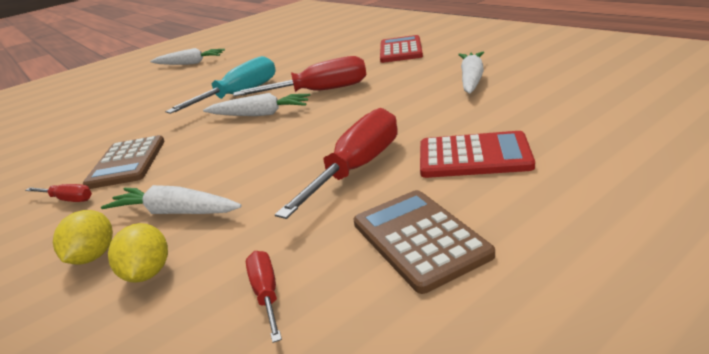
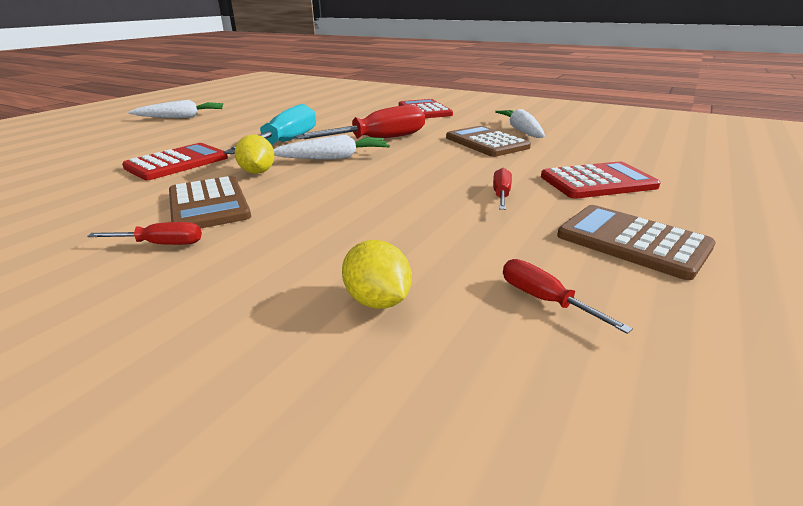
camera: 25 degrees left, 0 degrees up
yellow lemon [53,210,113,265] -> yellow lemon moved to [235,135,275,174]
white carrot [101,185,242,214] -> none
red screwdriver [275,108,397,219] -> red screwdriver [493,168,512,210], size x0.48
none -> red calculator [122,143,228,180]
none -> brown calculator [446,126,531,157]

